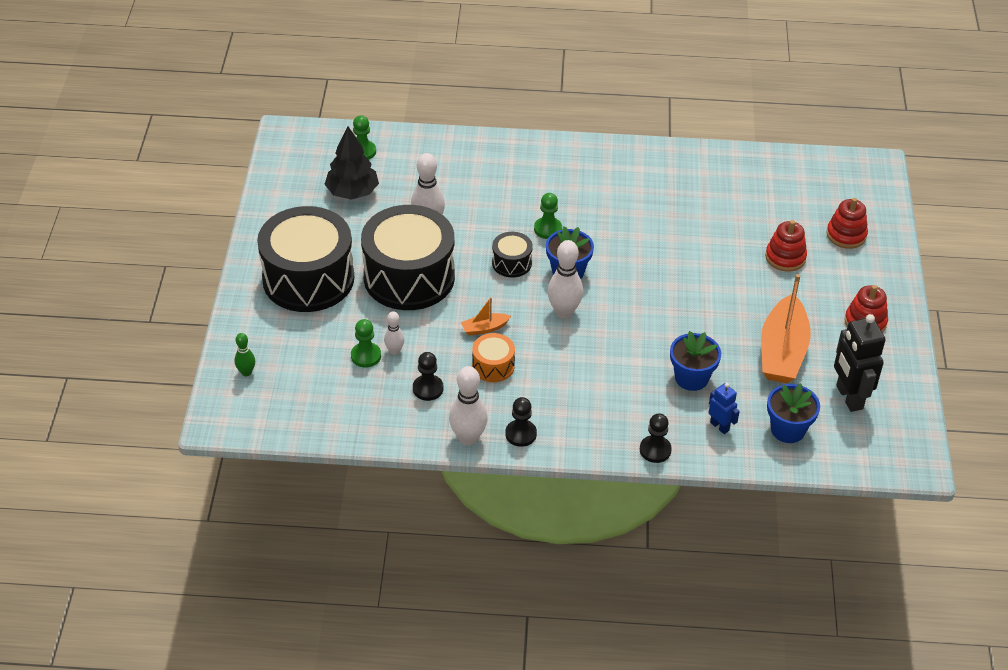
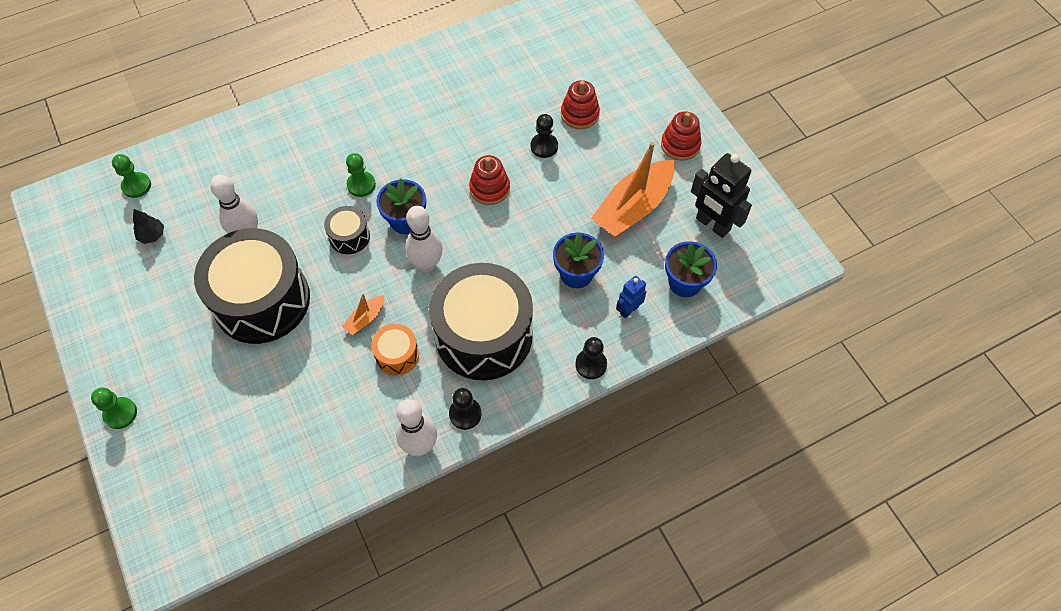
camera: 30 degrees left, 15 degrees up
green bowling pin [234,333,255,376] -> none
black drum [257,206,354,312] -> black drum moved to [429,263,533,380]
black tree [324,126,379,200] -> black tree [133,209,164,244], size x0.52
green pawn [351,319,381,368] -> green pawn moved to [91,387,137,429]
white bowling pin [384,311,404,355] -> none
black pawn [413,352,443,401] -> black pawn moved to [531,114,558,158]
blue robot [709,383,740,434] -> blue robot turned 60 degrees counterclockwise [616,276,646,318]
orange boat [761,274,811,383] -> orange boat turned 60 degrees clockwise [591,142,675,237]
red stacking toy [827,198,868,249] -> red stacking toy moved to [469,155,510,205]

